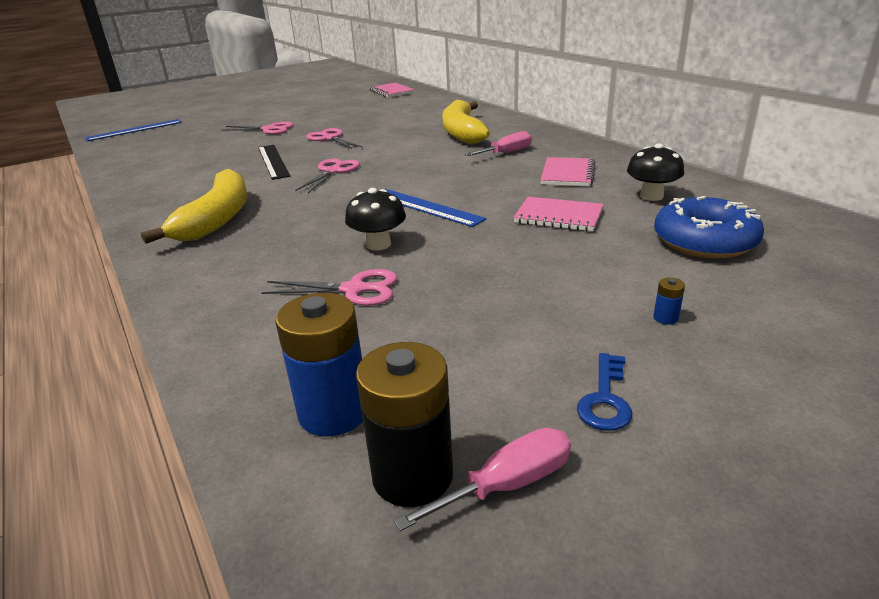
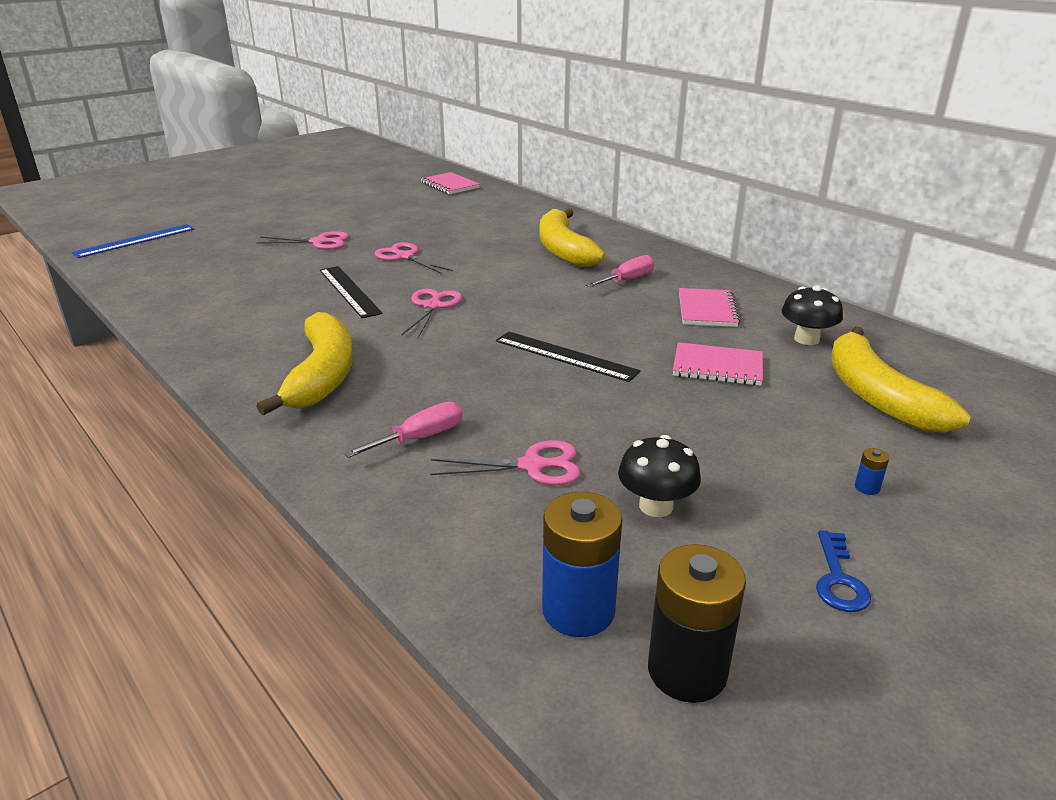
camera: 10 degrees left, 0 degrees up
black mushroom [345,188,406,250] -> black mushroom moved to [618,435,701,517]
blue ruler [384,189,486,227] -> black ruler [496,331,641,382]
pink screwdriver [394,428,571,531] -> pink screwdriver moved to [344,402,462,458]
blue donut [654,196,764,259] -> yellow banana [831,326,971,433]

